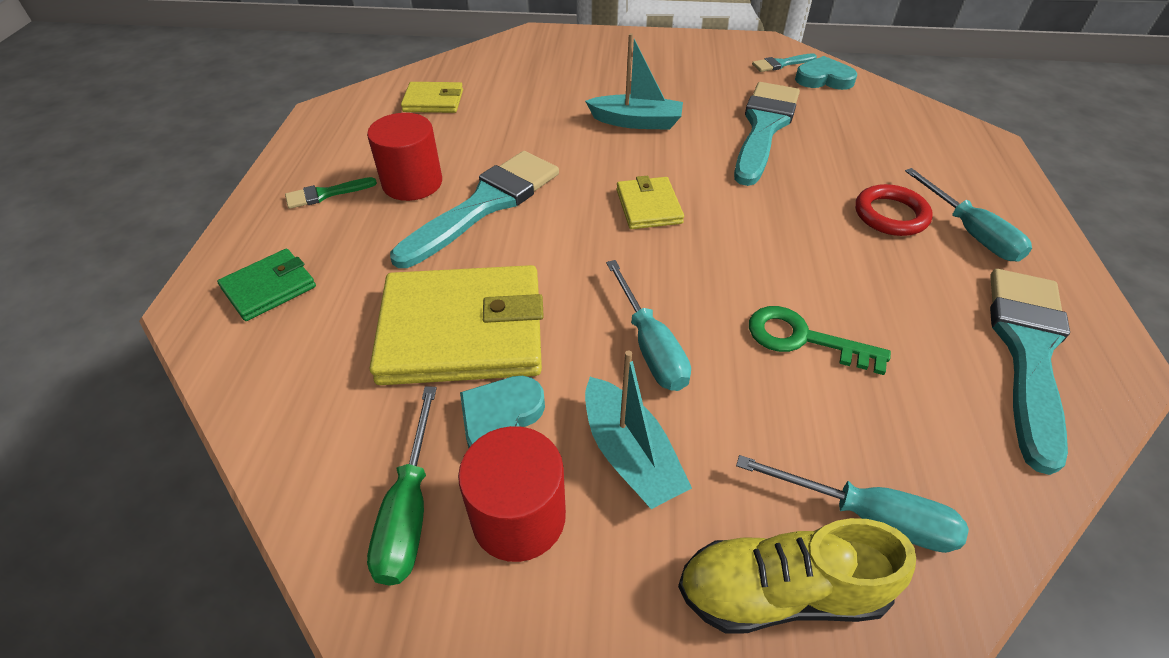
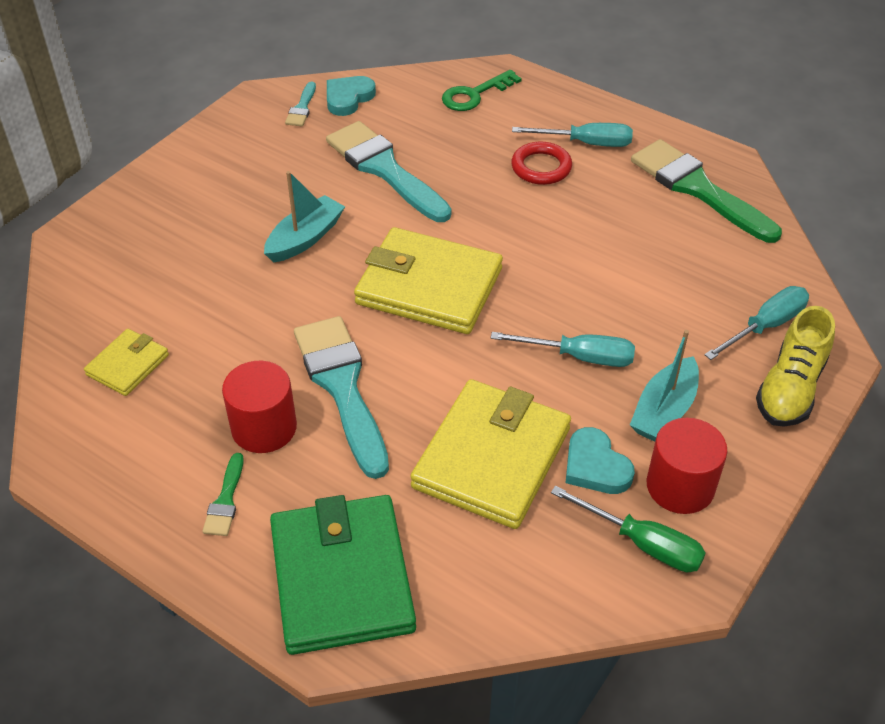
camera: 60 degrees left, 0 degrees up
green wallet [217,249,316,321] -> green wallet [270,495,416,655], size x1.99
turquoise boat [585,350,692,509] -> turquoise boat turned 120 degrees clockwise [630,330,699,442]
yellow wallet [616,176,684,229] -> yellow wallet [354,227,503,334], size x1.99
green key [749,306,891,375] -> green key moved to [442,70,522,111]
turquoise brush [990,269,1070,475] -> green brush [631,139,782,243]

